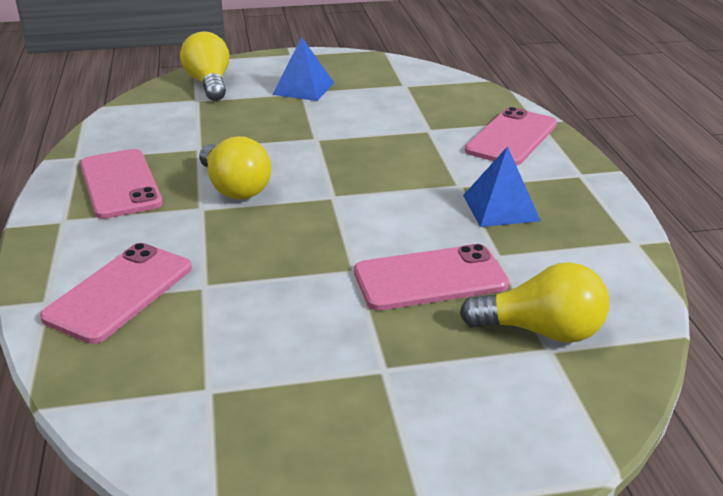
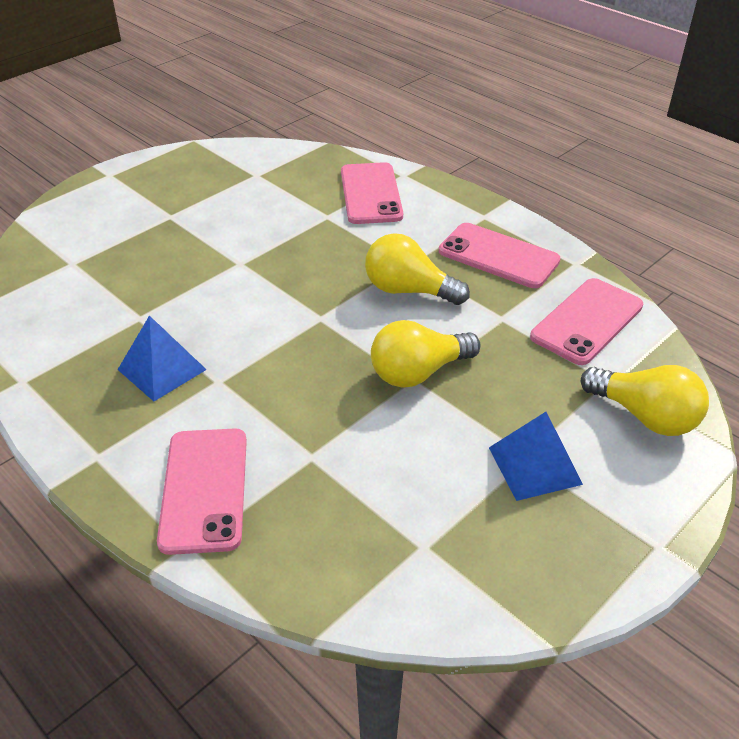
camera: 145 degrees right, 10 degrees up
pink phone [354,244,509,311] -> pink phone moved to [530,278,643,365]
yellow light bulb [460,262,609,343] -> yellow light bulb moved to [371,320,480,388]

